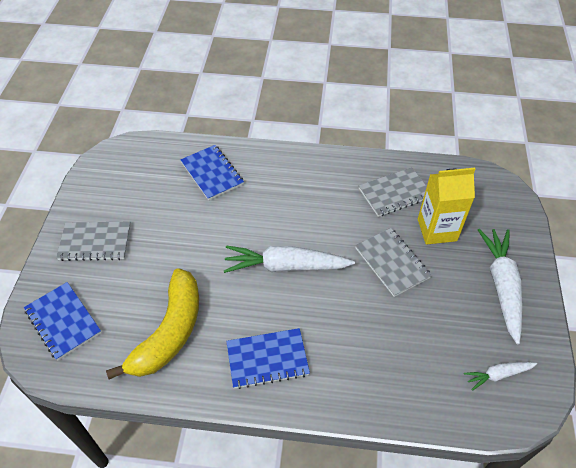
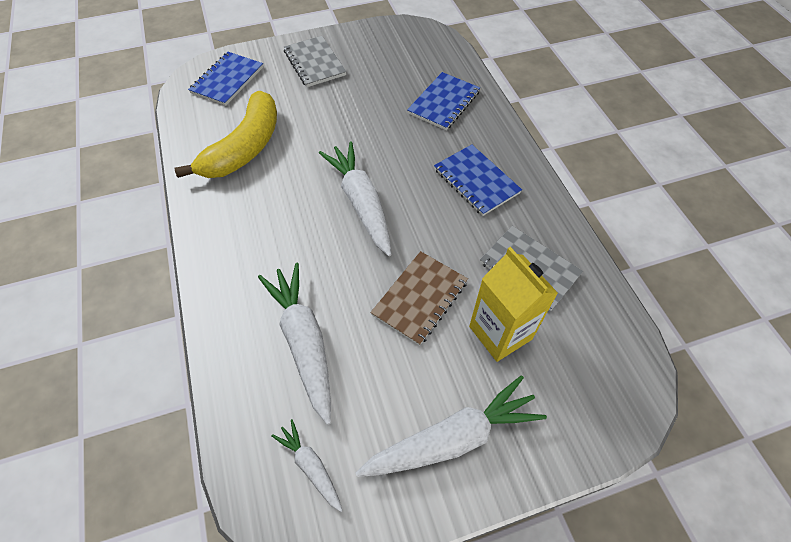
camera: 65 degrees right, 5 degrees up
yellow banana [106,268,199,379] -> yellow banana turned 60 degrees counterclockwise [174,91,277,178]
blue notebook [226,328,310,389] -> blue notebook moved to [434,145,522,216]
grey notebook [355,228,432,297] -> brown notebook [370,251,468,346]
none -> white carrot [258,263,331,425]

